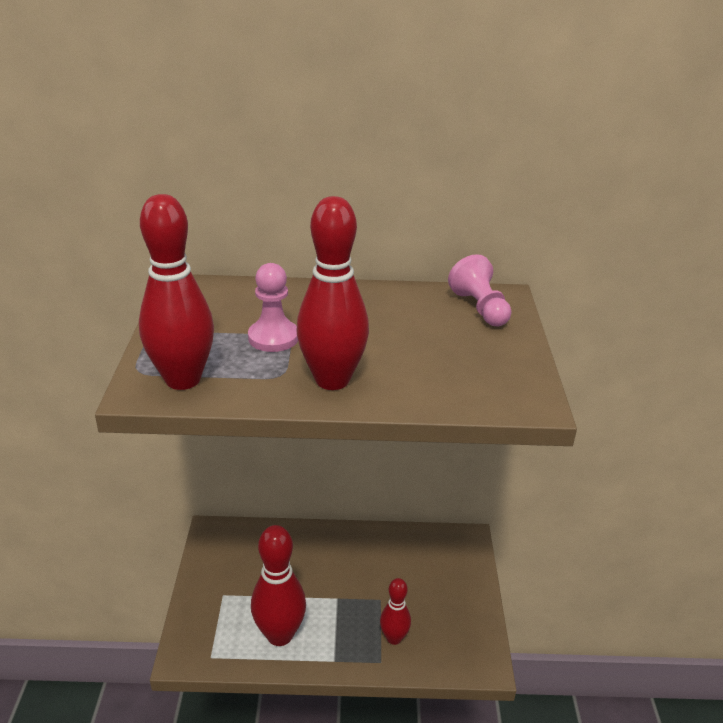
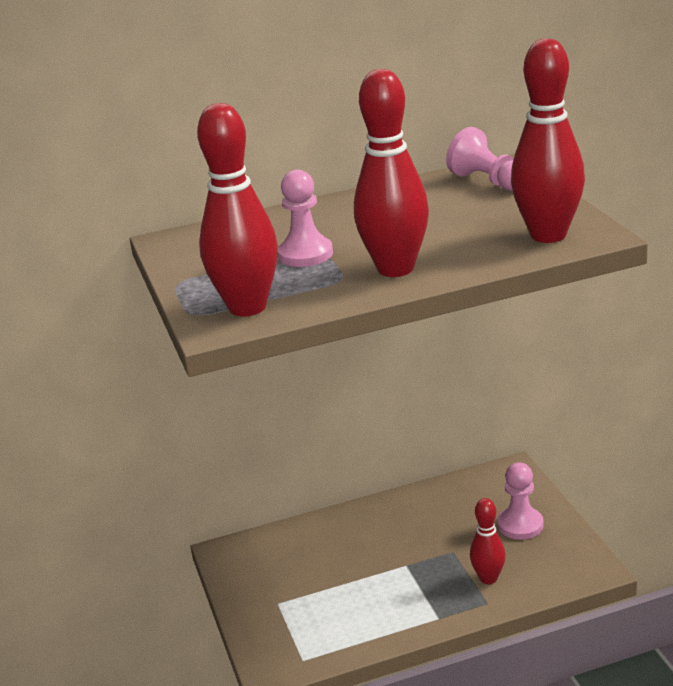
camera: 15 degrees left, 5 degrees down
red bowling pin [251,525,306,646] -> red bowling pin moved to [511,38,585,243]
none -> pink pawn [497,462,543,540]

